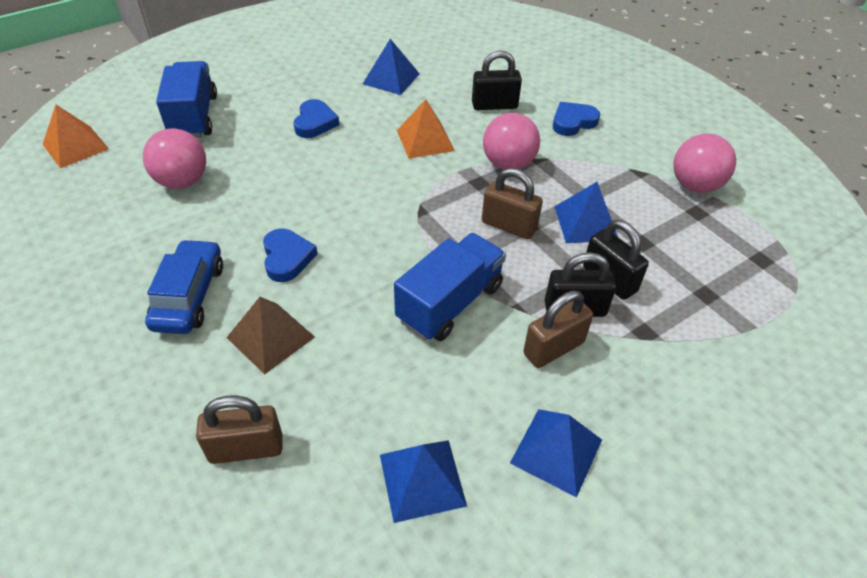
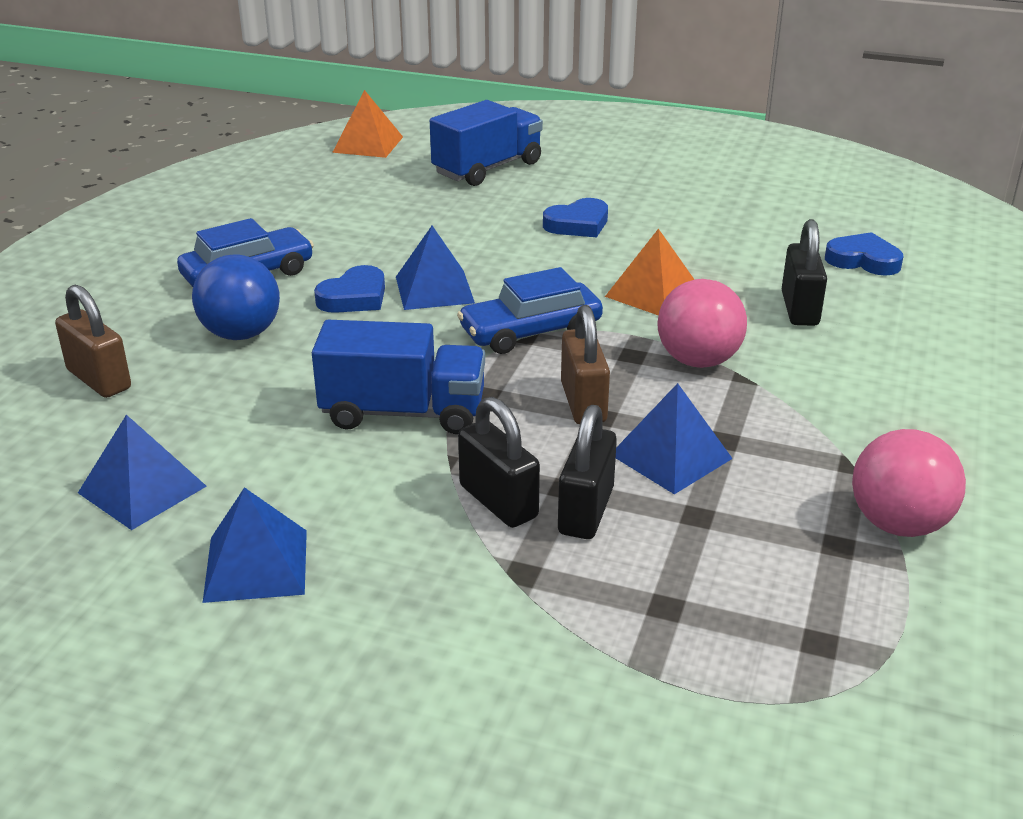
camera: 55 degrees right, 15 degrees down
pink ball [143,128,206,189] -> none
brown pyramid [226,297,315,374] -> blue ball [192,254,280,340]
blue pyramid [363,39,420,95] -> blue pyramid moved to [396,226,475,310]
black padlock [472,51,522,110] -> black padlock turned 45 degrees clockwise [782,219,827,326]
brown padlock [523,291,593,368] -> none
blue heart [553,102,600,136] -> blue heart moved to [825,232,903,276]
none -> blue car [457,267,603,354]

